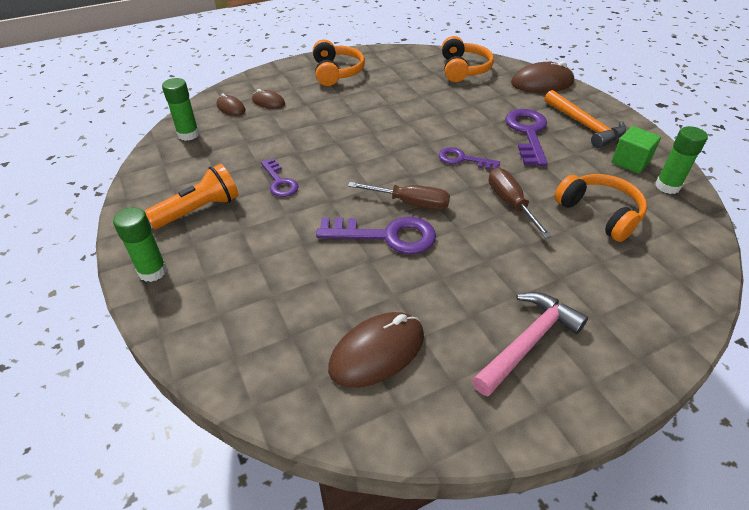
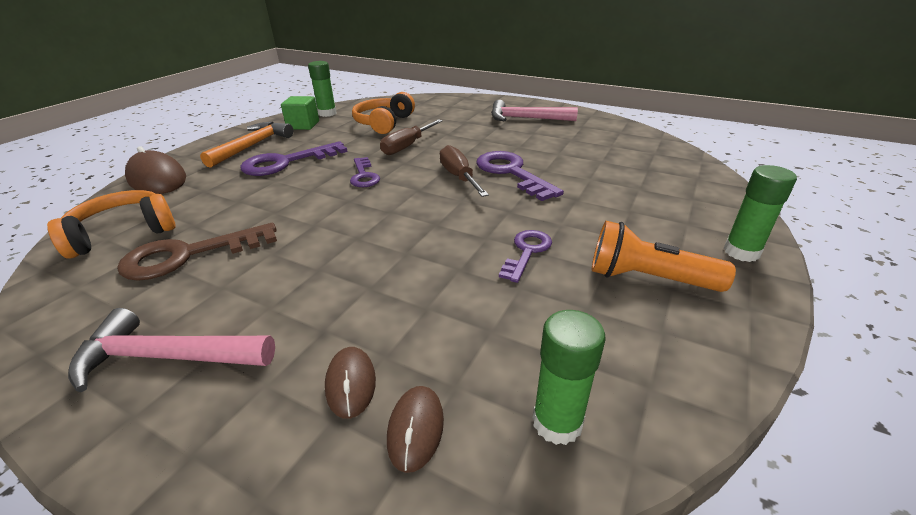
camera: 125 degrees left, 10 degrees down
orange headphones [313,40,365,86] -> pink hammer [68,308,275,392]
brown mouse [328,312,424,388] -> none
none -> brown key [117,223,277,281]

